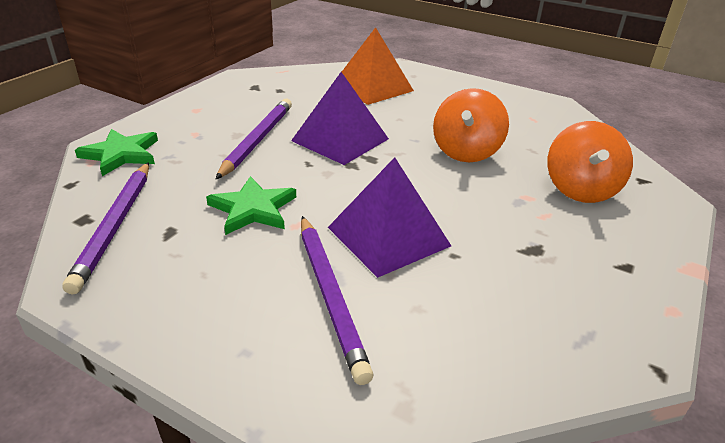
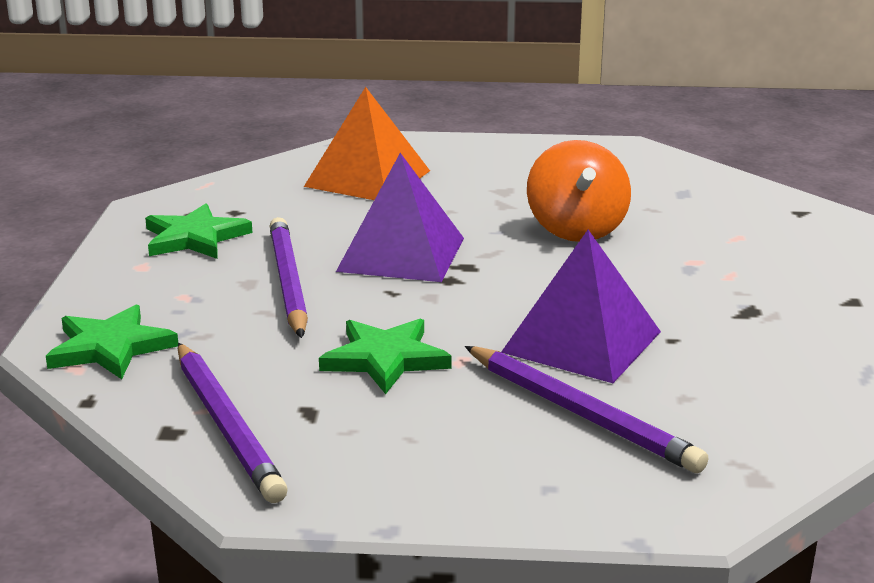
camera: 25 degrees left, 10 degrees down
orange spinning top [547,121,633,203] -> none
none -> green star [145,203,252,259]

